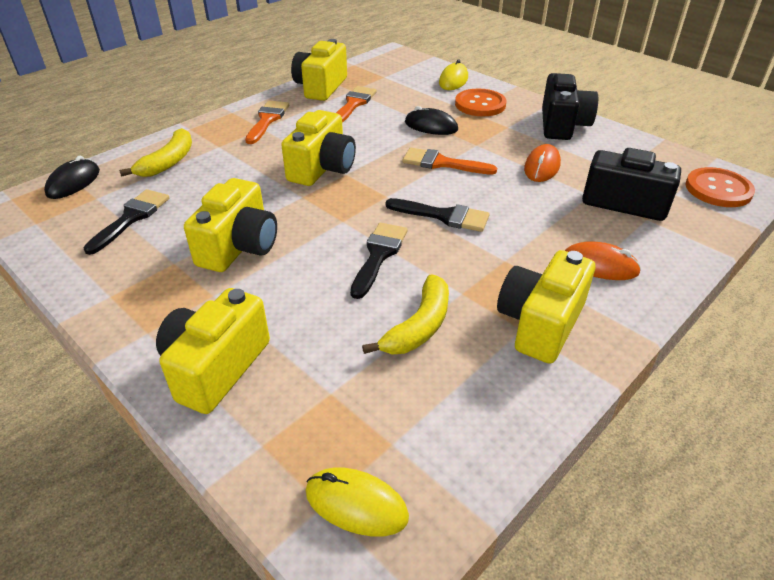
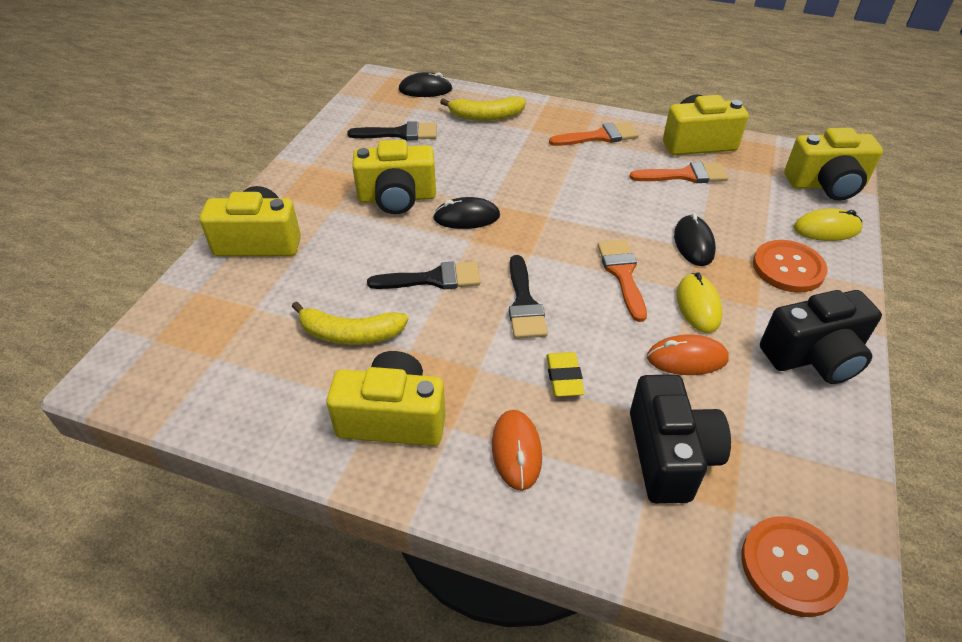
camera: 65 degrees right, 5 degrees up
yellow camera [281,110,356,186] -> yellow camera moved to [784,128,883,201]
yellow mouse [306,468,409,536] -> yellow mouse moved to [677,272,723,333]
none -> black mouse [433,197,500,229]
none -> yellow eraser [547,352,585,397]

